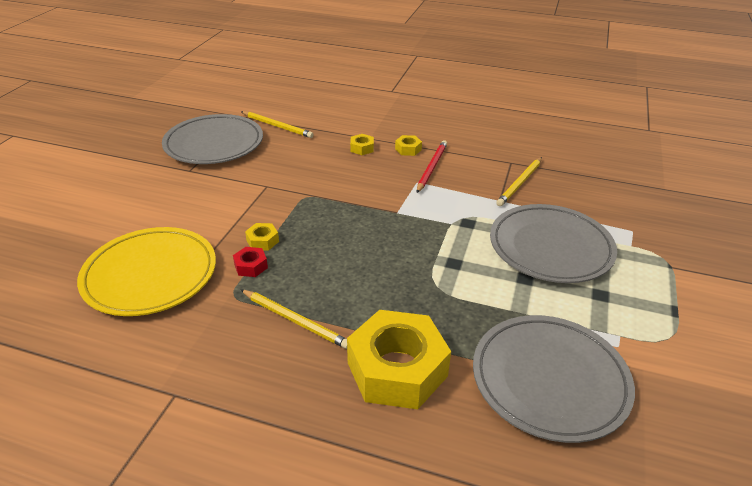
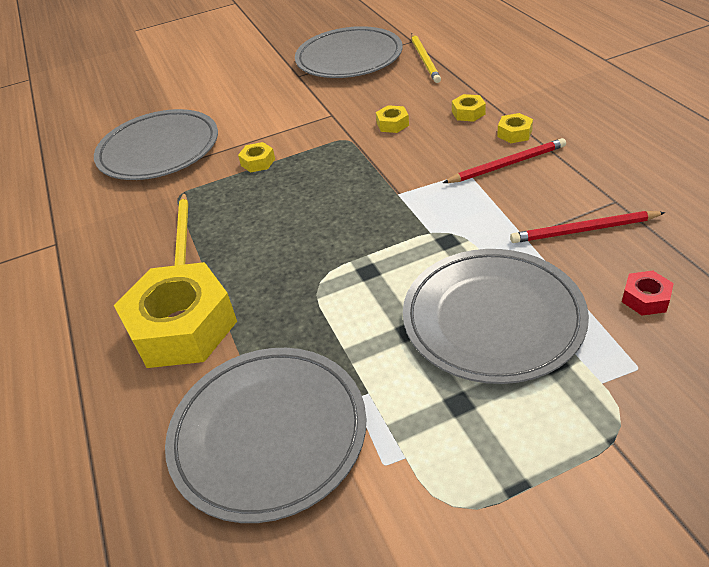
camera: 55 degrees right, 5 degrees up
yellow plate [77,227,216,316] -> grey plate [94,109,218,180]
red nut [233,247,268,277] -> red nut moved to [622,271,674,316]
yellow pencil [496,157,542,206] -> red pencil [510,211,666,243]
none -> yellow nut [376,105,409,133]

